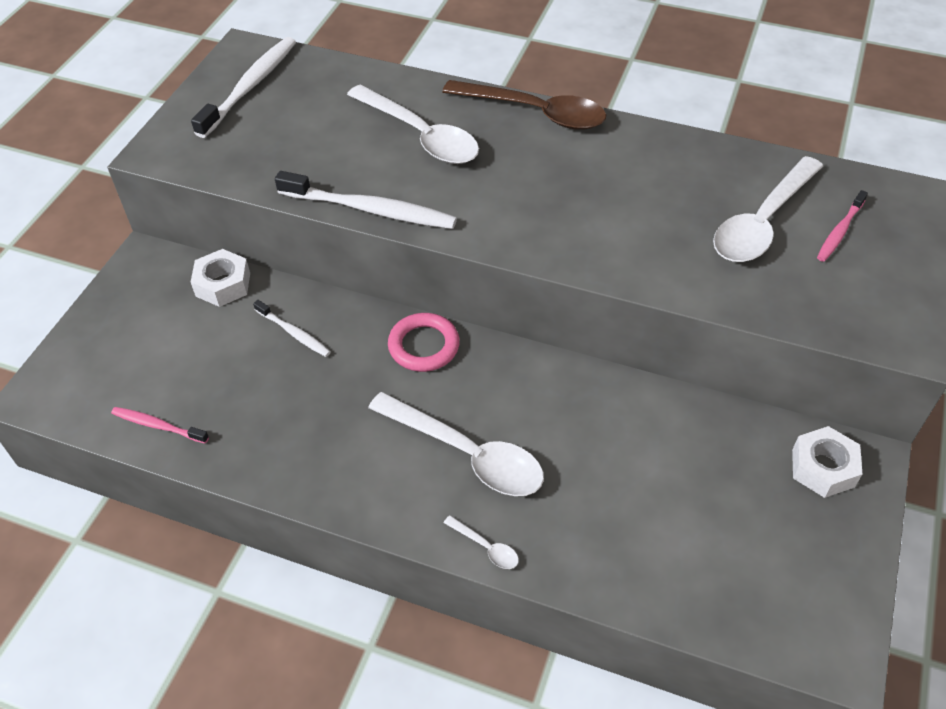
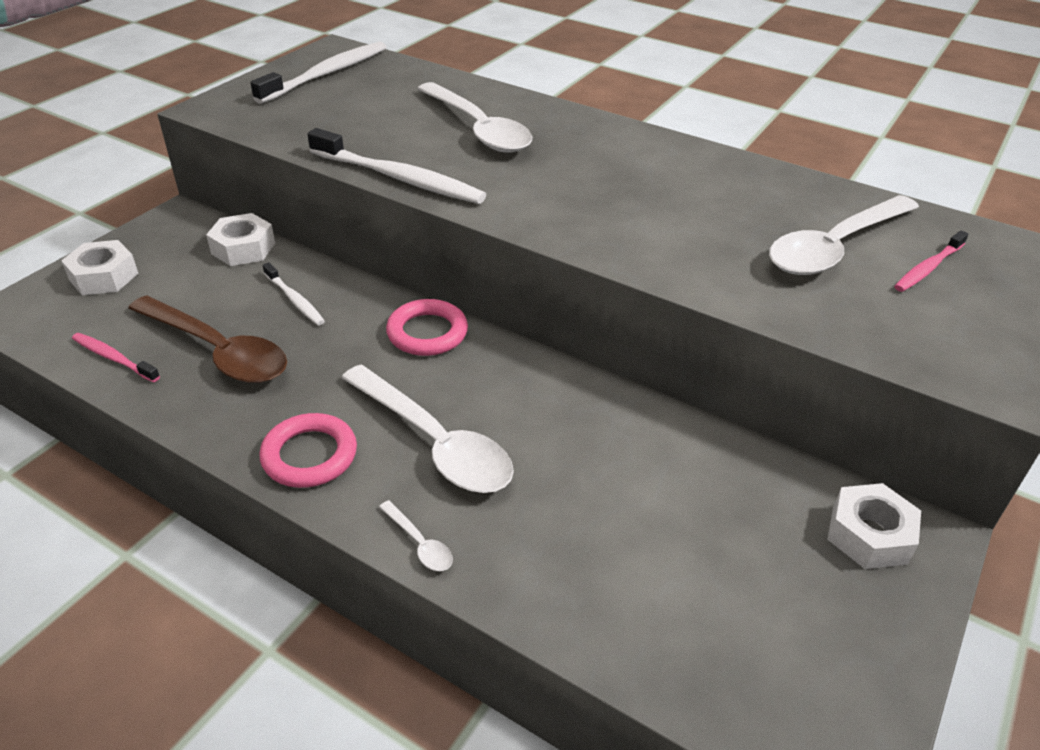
camera: 10 degrees right, 10 degrees down
brown spoon [442,80,606,130] -> brown spoon moved to [128,295,287,383]
none -> white nut [61,240,139,295]
none -> pink ring [260,413,357,488]

